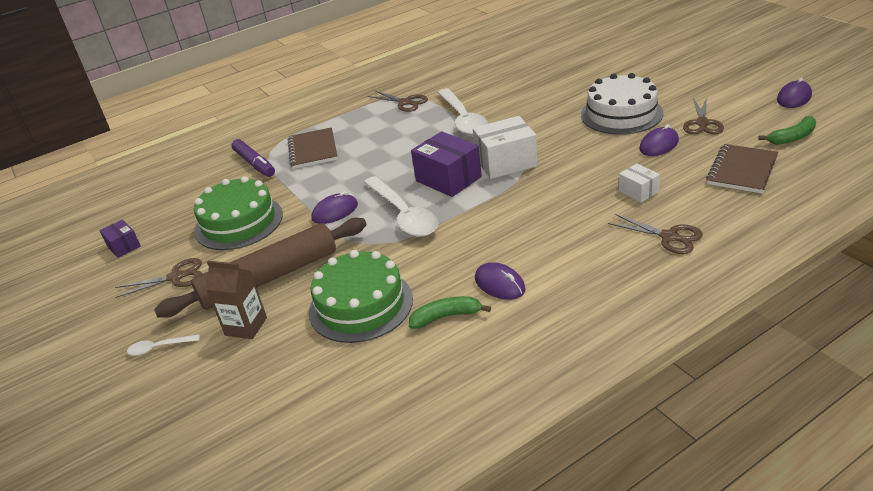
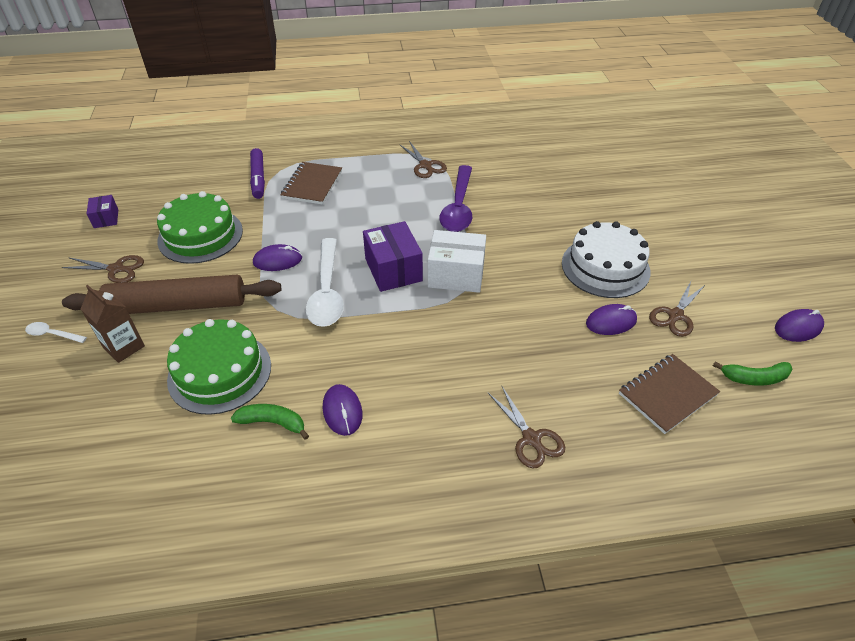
camera: 20 degrees right, 10 degrees up
white spoon [437,89,488,135] -> purple spoon [439,165,472,232]
white box [619,163,660,203] -> none

